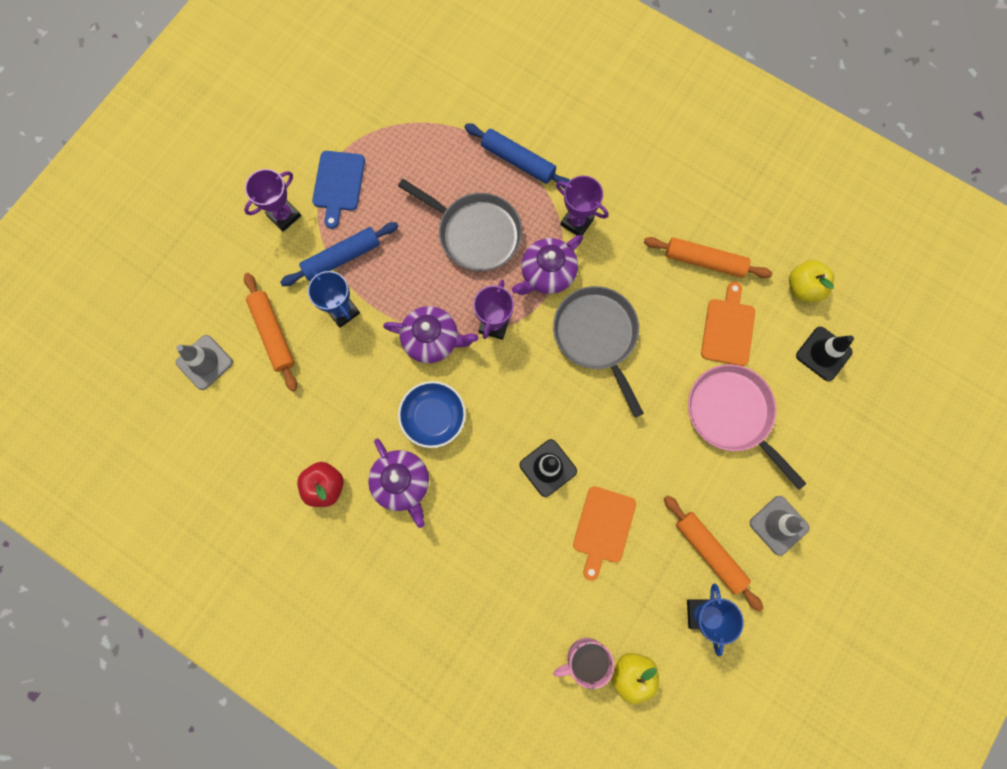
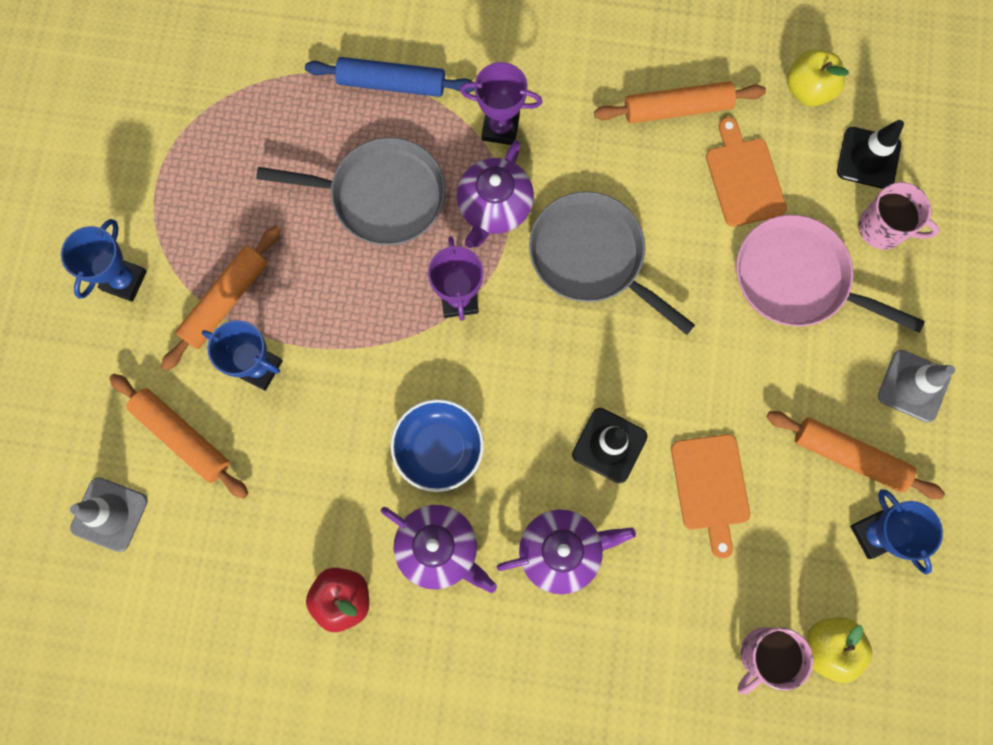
camera: 25 degrees left, 0 degrees up
purple trophy [244,169,301,232] -> blue trophy [61,219,147,302]
blue rolling pin [280,222,399,286] -> orange rolling pin [161,225,281,371]
blue cutting board [312,151,365,229] -> none
purple teapot [383,306,478,363] -> purple teapot moved to [497,509,636,594]
none -> pink mug [859,182,939,250]

